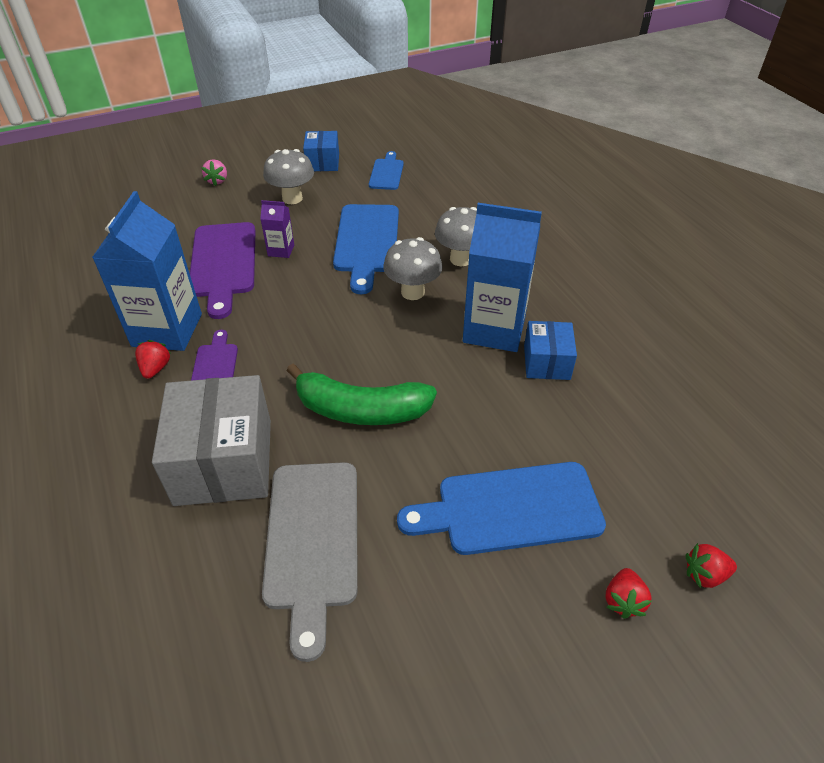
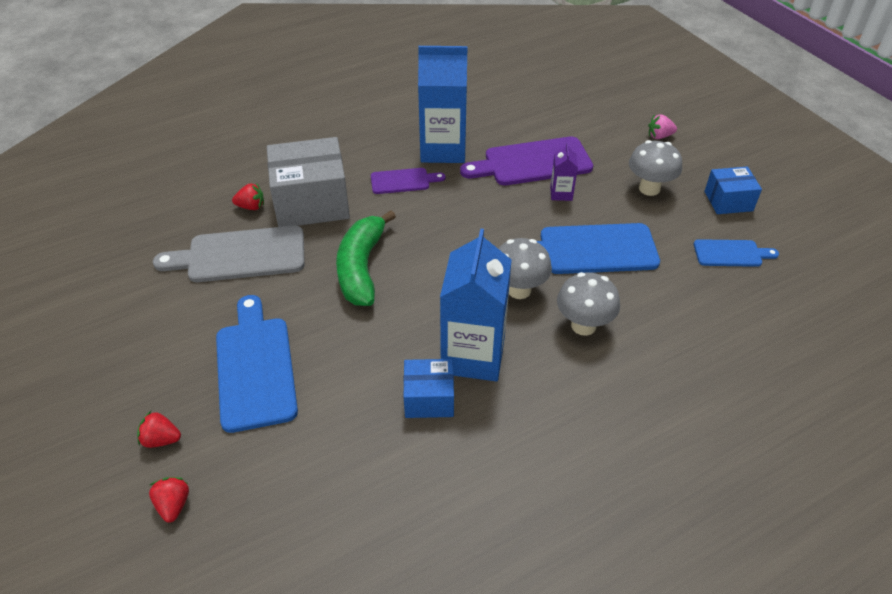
camera: 85 degrees right, 0 degrees up
red strawberry [135,340,171,379] -> red strawberry moved to [232,183,264,210]

